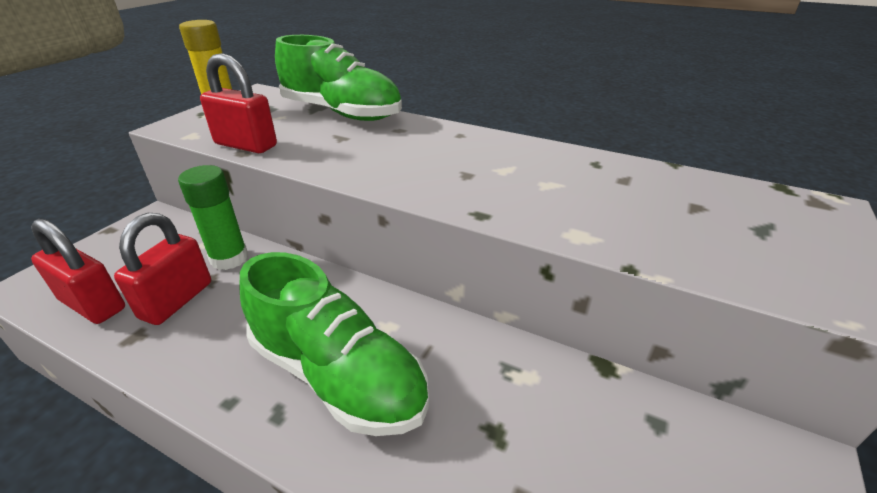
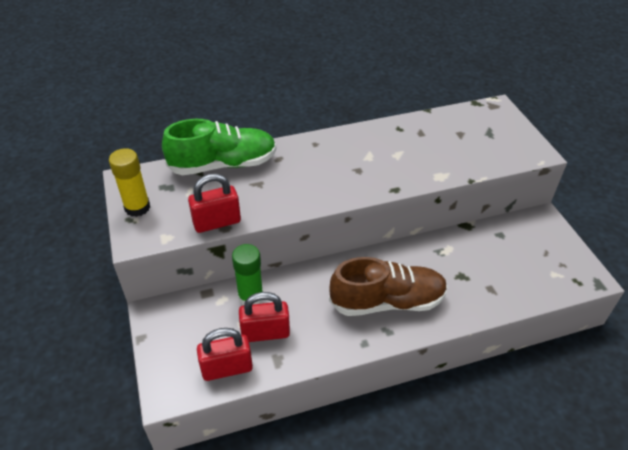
camera: 45 degrees left, 10 degrees up
red padlock [114,213,211,325] -> red padlock turned 75 degrees counterclockwise [239,292,290,342]
green shoe [240,252,429,436] -> brown shoe [329,257,448,316]

